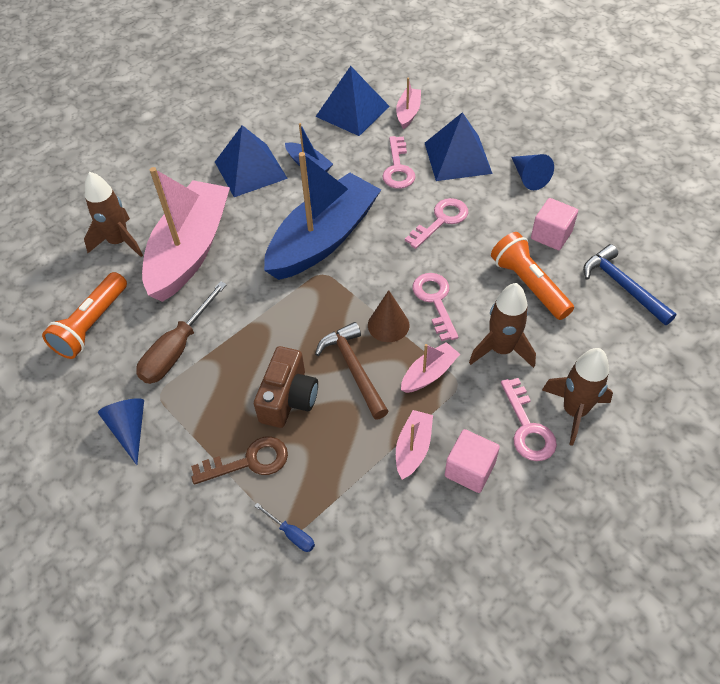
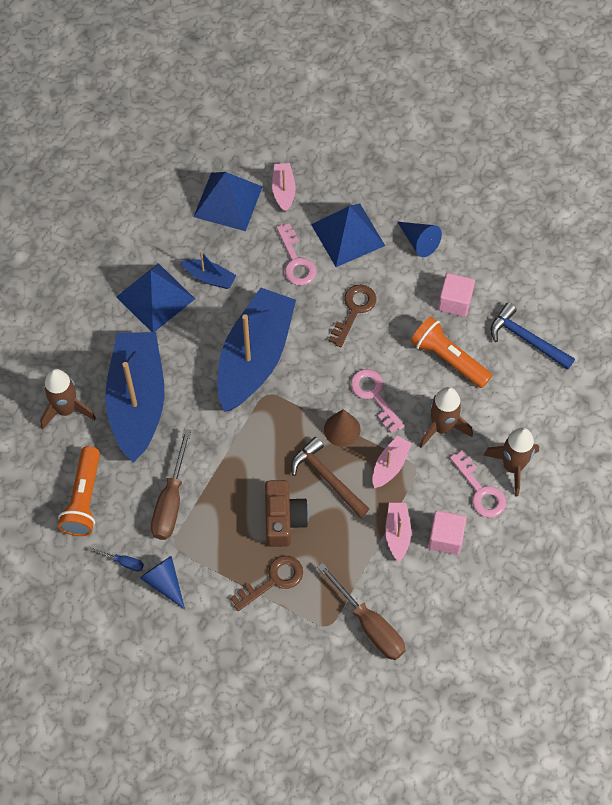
camera: 20 degrees left, 10 degrees up
pink boat [142,167,230,302] -> blue boat [105,332,165,463]
blue screwdriver [255,503,315,552] -> blue screwdriver moved to [89,547,144,572]
pink key [405,198,468,249] -> brown key [329,285,376,347]
none -> brown screwdriver [317,563,406,660]

